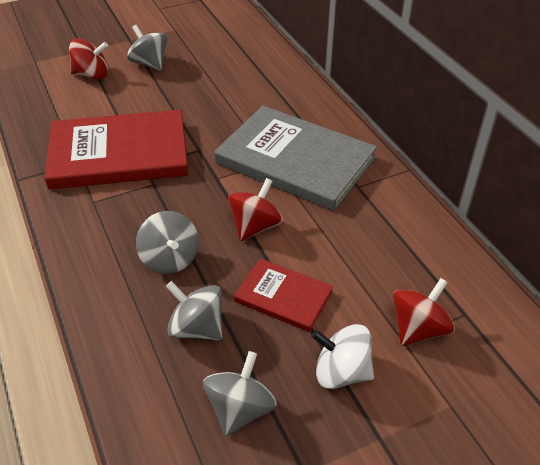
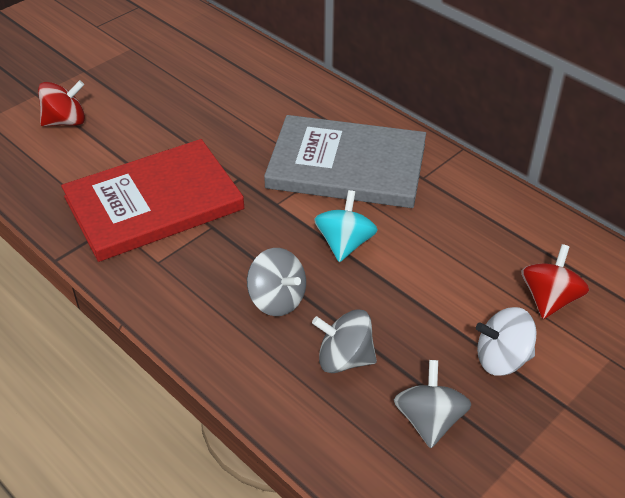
camera: 20 degrees left, 0 degrees up
grey spinning top [127,25,167,71] -> none
red spinning top [228,178,283,241] -> turquoise spinning top [314,190,378,262]
red book [234,258,333,332] -> none

